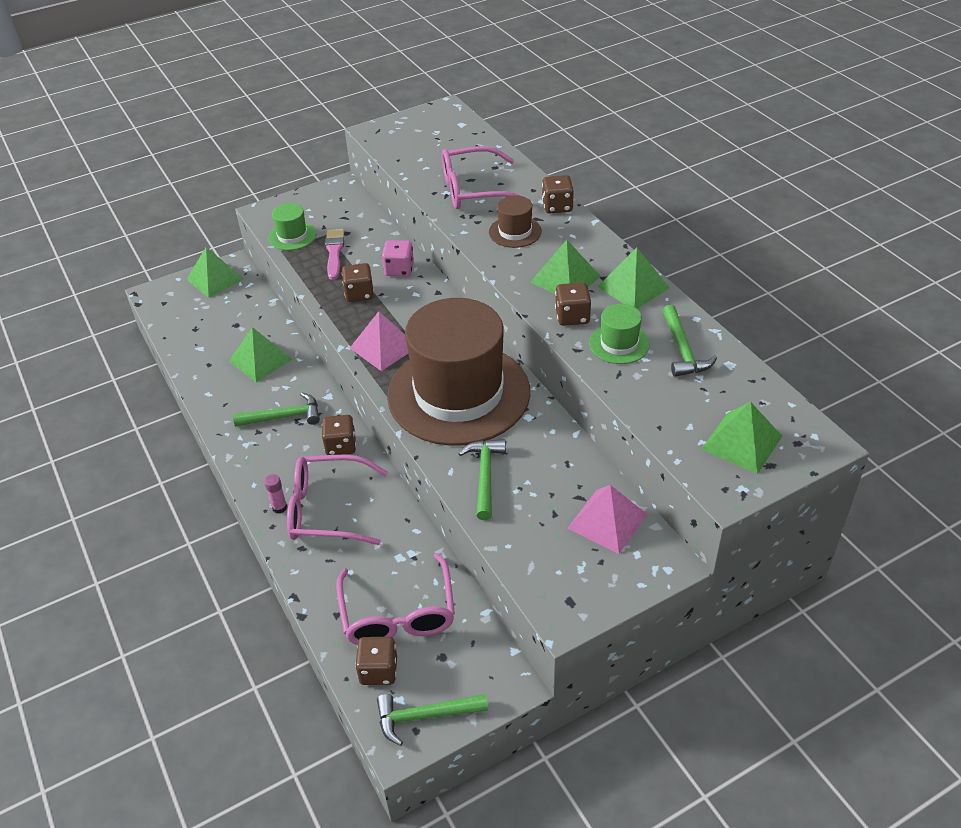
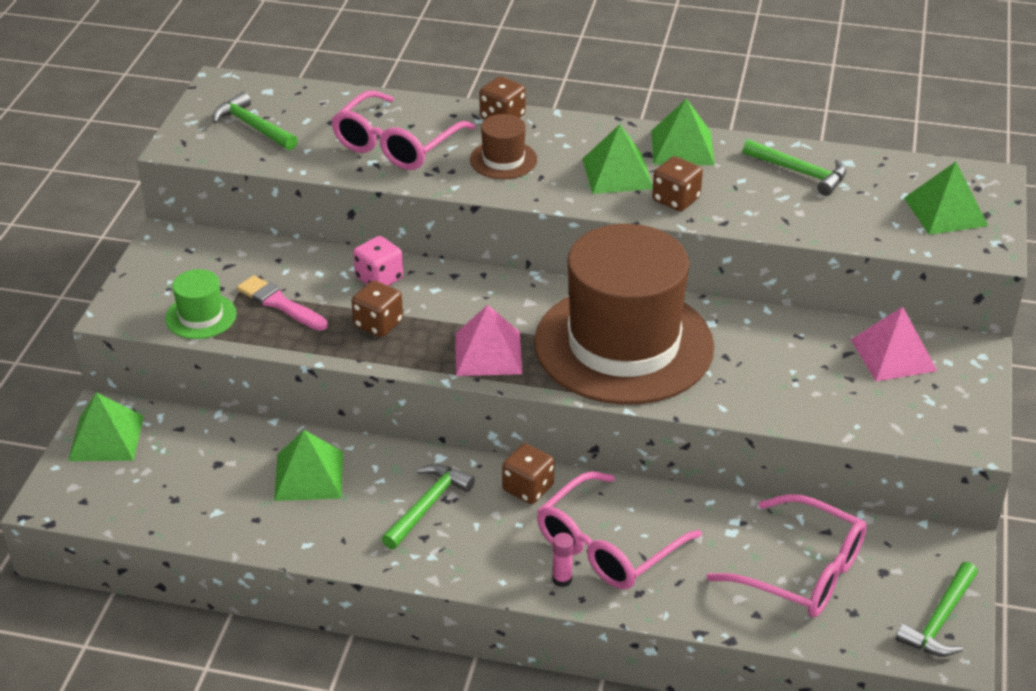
camera: 50 degrees left, 5 degrees down
brown dice [355,637,397,685] -> none
green hammer [458,439,506,520] -> green hammer moved to [212,92,298,150]
green hat [589,304,650,364] -> none

